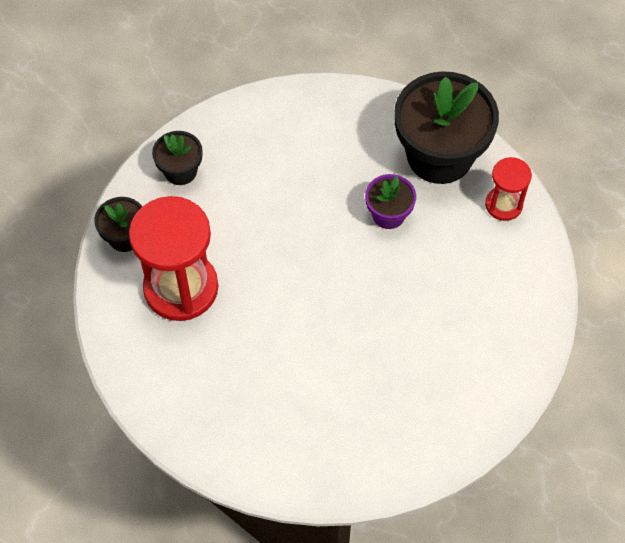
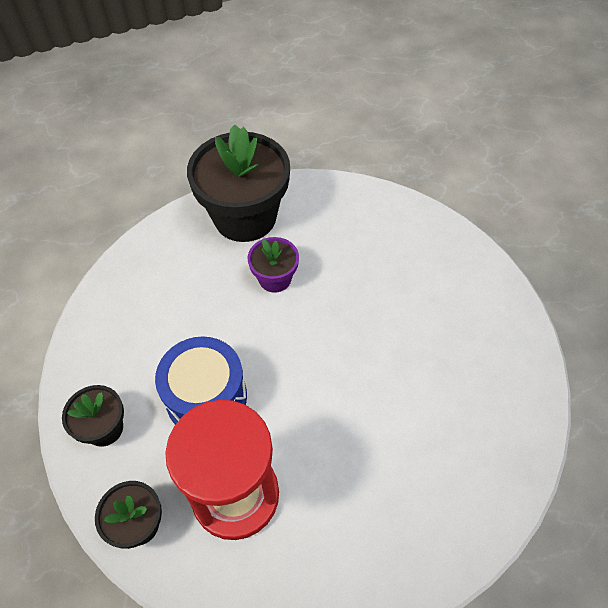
camera: 60 degrees left, 5 degrees down
red hourglass [485,157,532,221] -> none
none -> blue drum [155,337,247,425]

